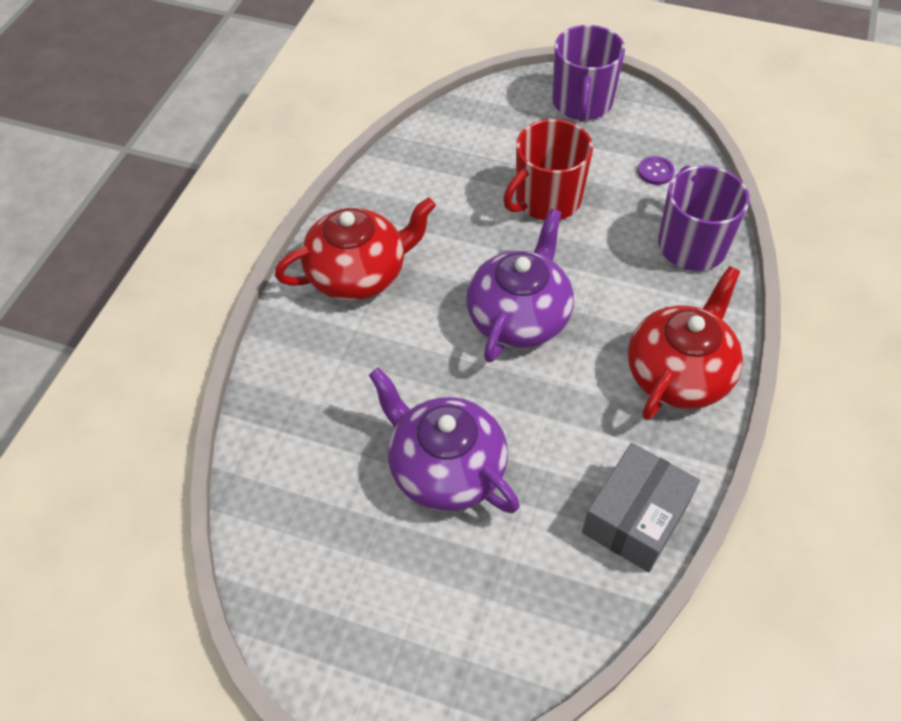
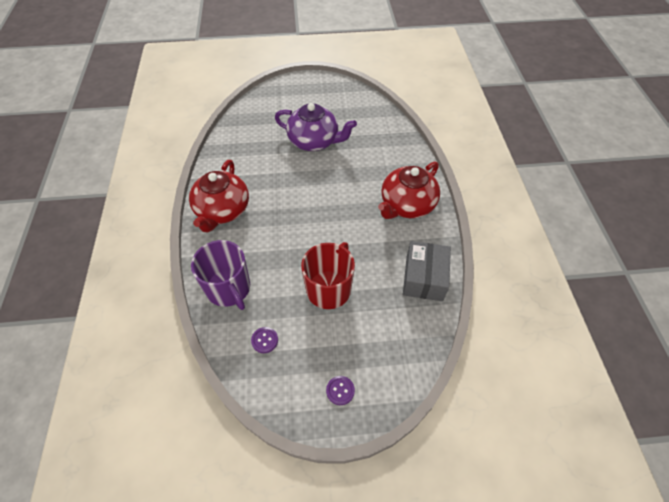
camera: 155 degrees right, 0 degrees up
purple teapot [466,209,574,363] -> none
purple mug [552,25,625,122] -> purple button [326,376,355,405]
grey box [582,443,700,572] -> grey box moved to [403,241,451,301]

